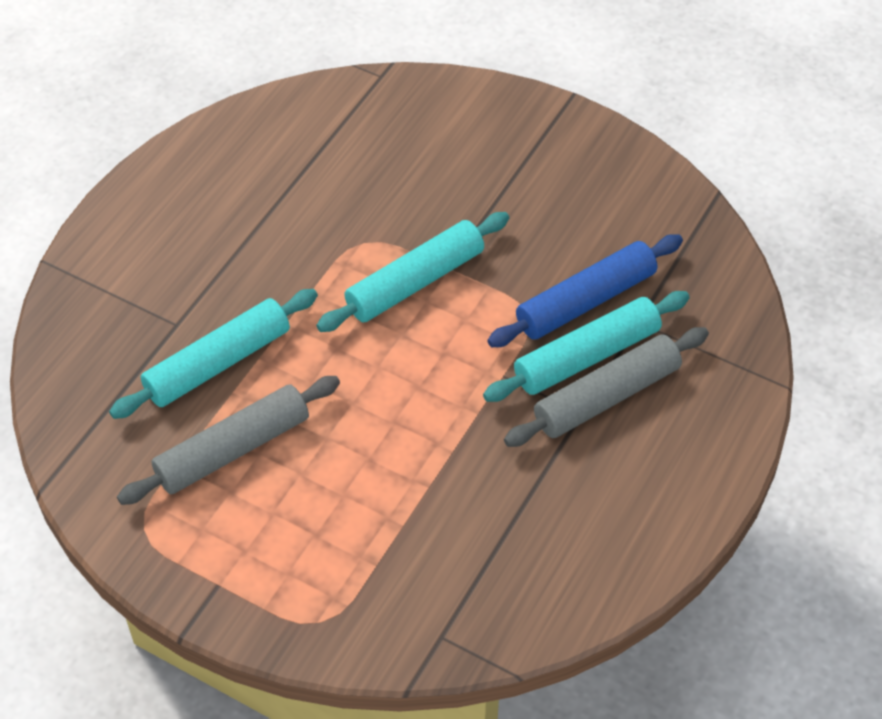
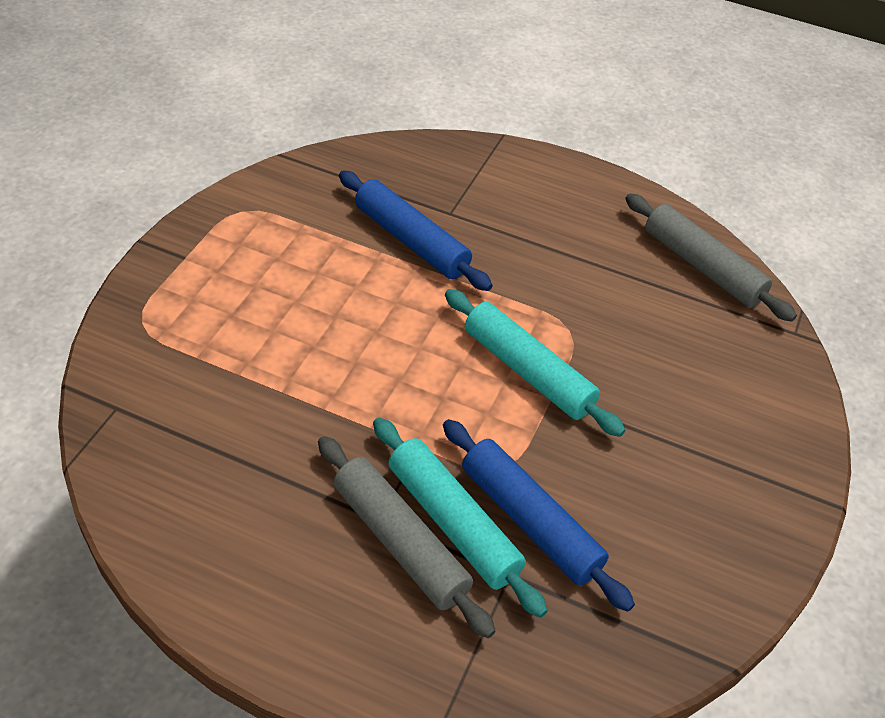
camera: 80 degrees right, 5 degrees down
turquoise rolling pin [109,289,318,419] -> blue rolling pin [339,171,492,291]
grey rolling pin [117,376,340,505] -> grey rolling pin moved to [625,194,797,322]

